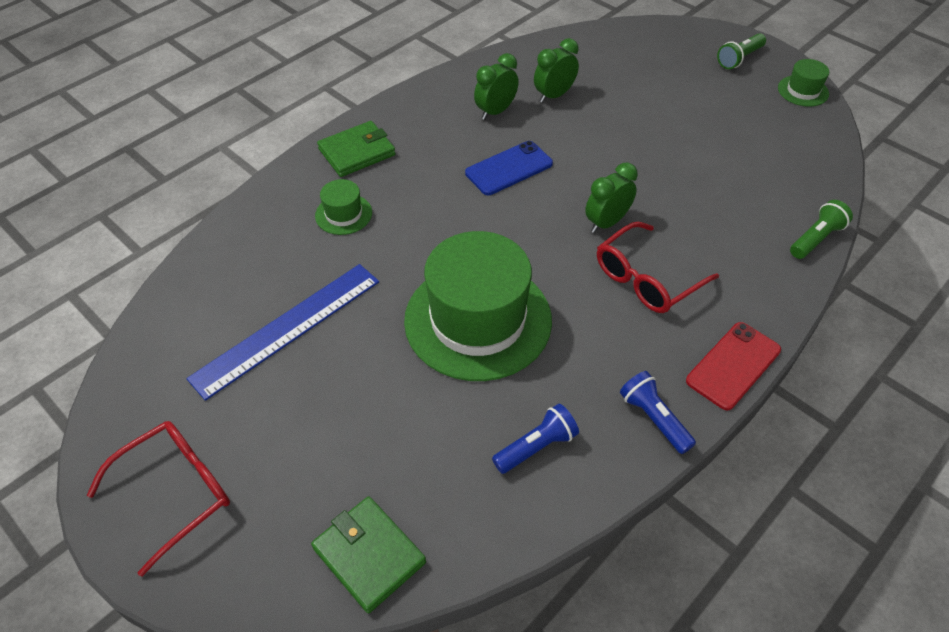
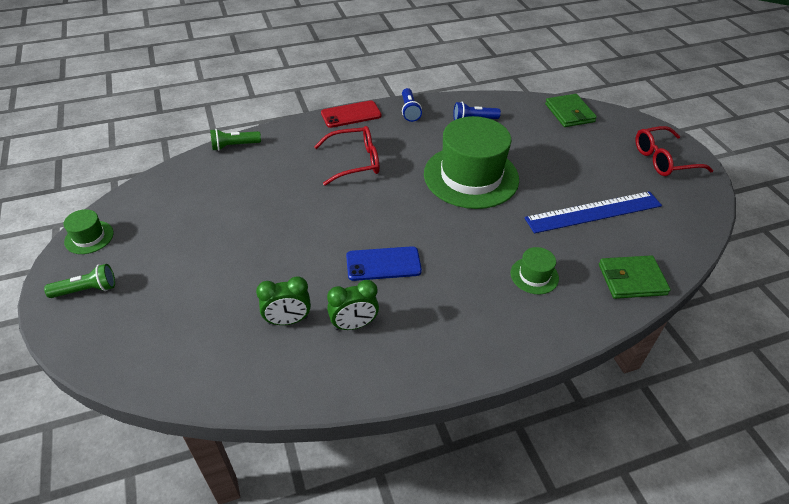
camera: 155 degrees left, 5 degrees down
green wallet [317,121,396,177] -> green wallet moved to [599,255,671,299]
green clock [585,162,638,233] -> none

